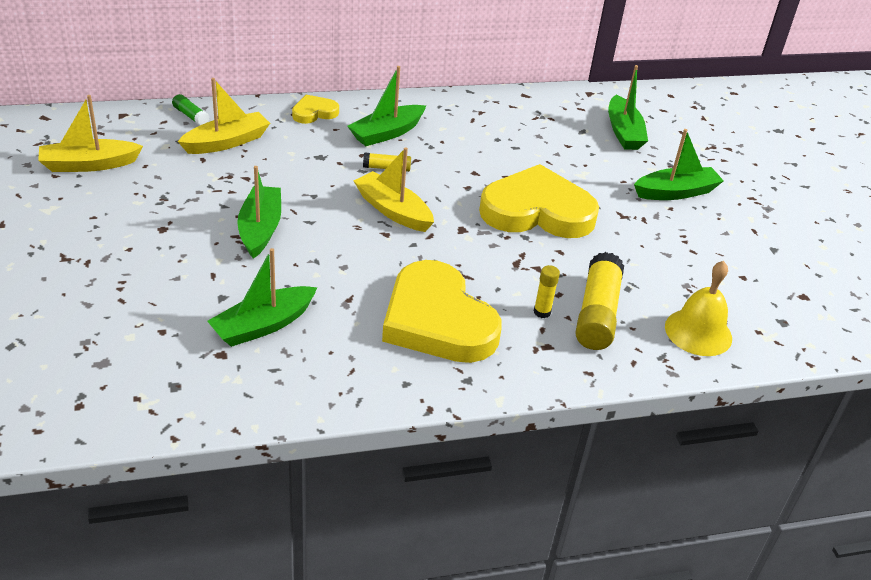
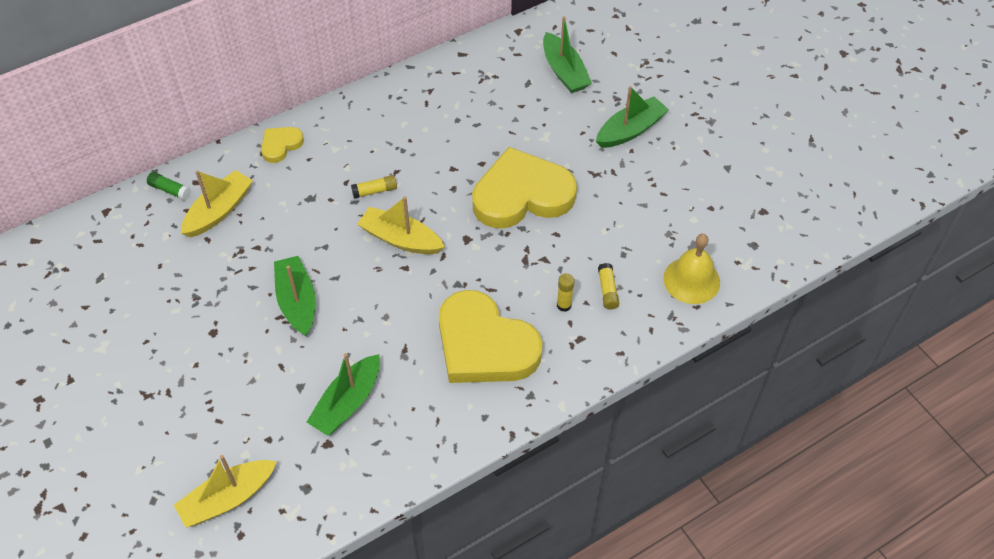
camera: 15 degrees left, 15 degrees up
yellow boat [38,95,143,172] -> yellow boat moved to [174,455,277,528]
green boat [347,66,426,146] -> none
yellow glue stick [575,252,624,350] -> yellow glue stick [598,263,619,310], size x0.49

